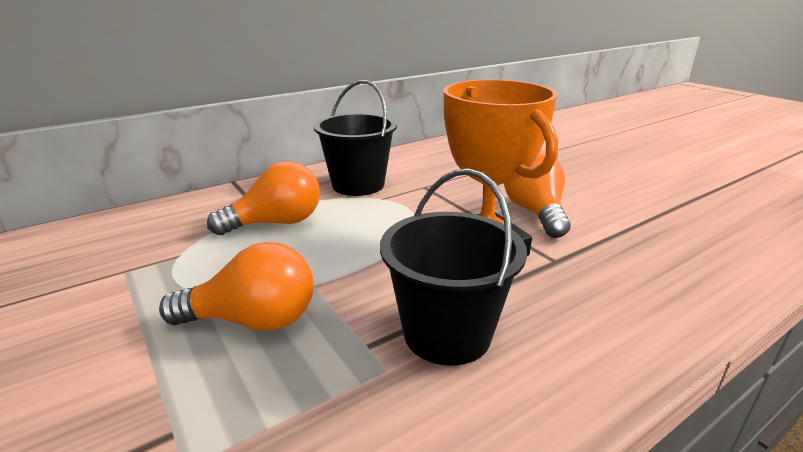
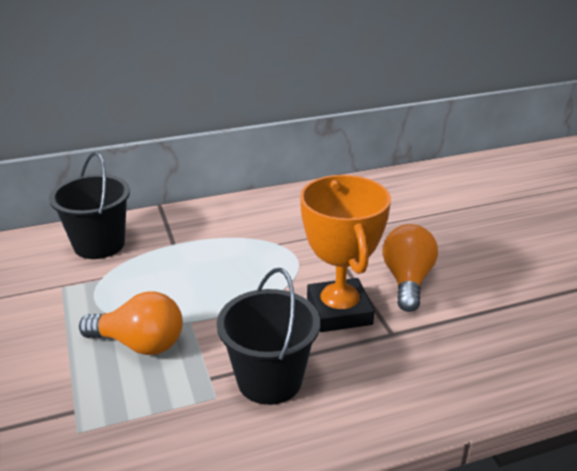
camera: 15 degrees right, 5 degrees up
orange light bulb [207,161,320,235] -> none
black bucket [314,80,397,196] -> black bucket moved to [49,152,130,259]

